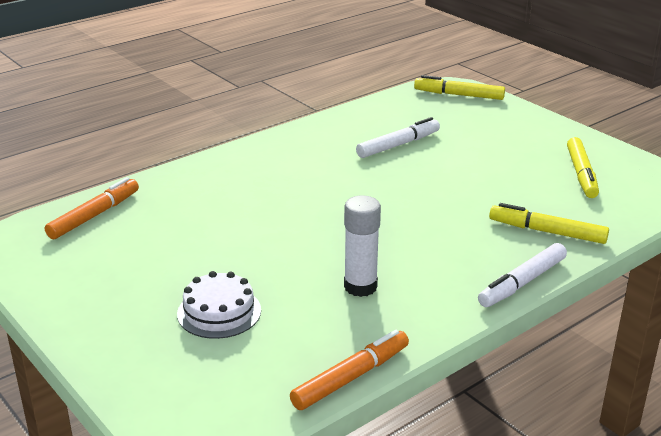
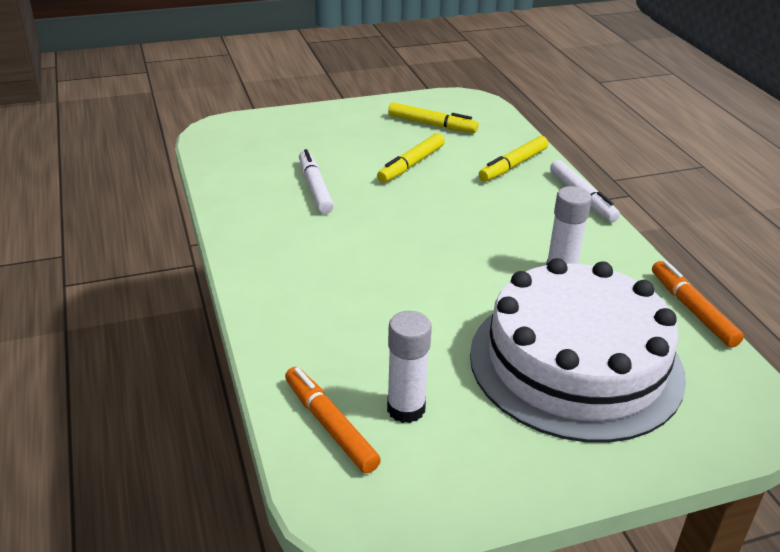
camera: 70 degrees left, 5 degrees up
white cake [177,271,261,339] -> white cake [470,258,686,443], size x2.44
yellow marker [414,75,505,100] -> yellow marker moved to [377,133,445,183]
none -> white glue stick [387,311,432,423]

